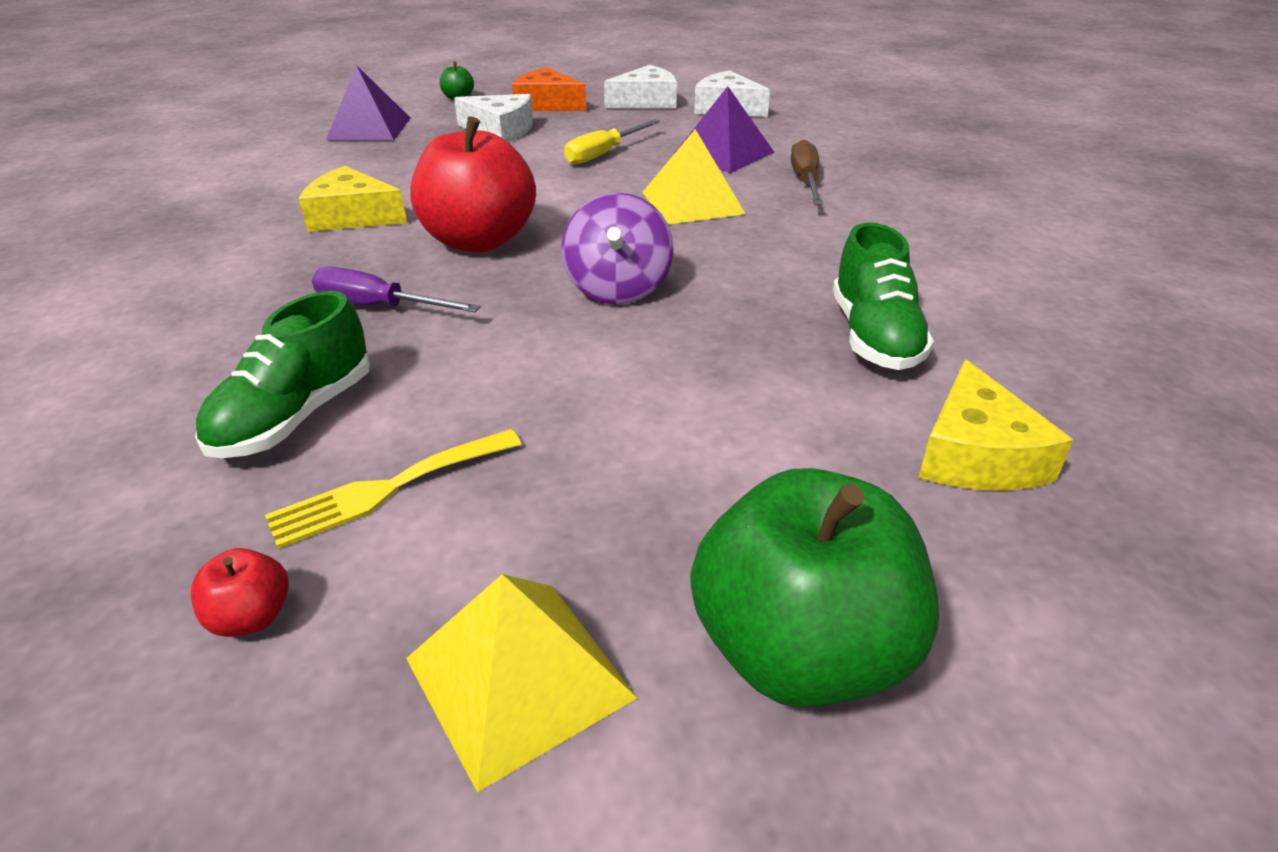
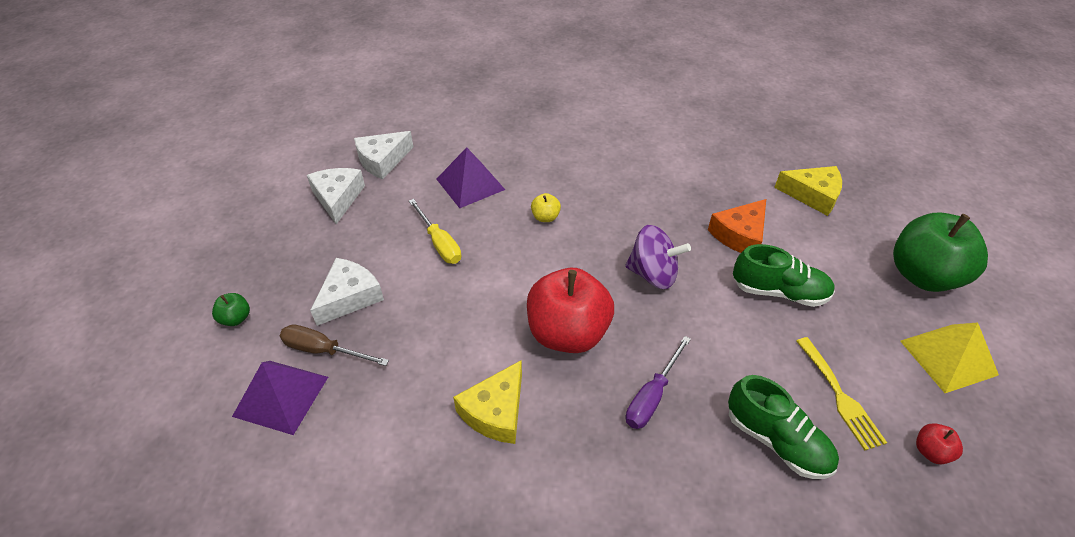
camera: 75 degrees left, 10 degrees up
orange cheese [512,67,586,111] -> orange cheese moved to [708,199,766,253]
yellow pyramid [643,129,746,224] -> yellow apple [531,193,561,222]
brown screwdriver [791,140,823,205] -> brown screwdriver moved to [280,324,389,366]
green shoe [833,222,934,370] -> green shoe moved to [733,244,835,307]

